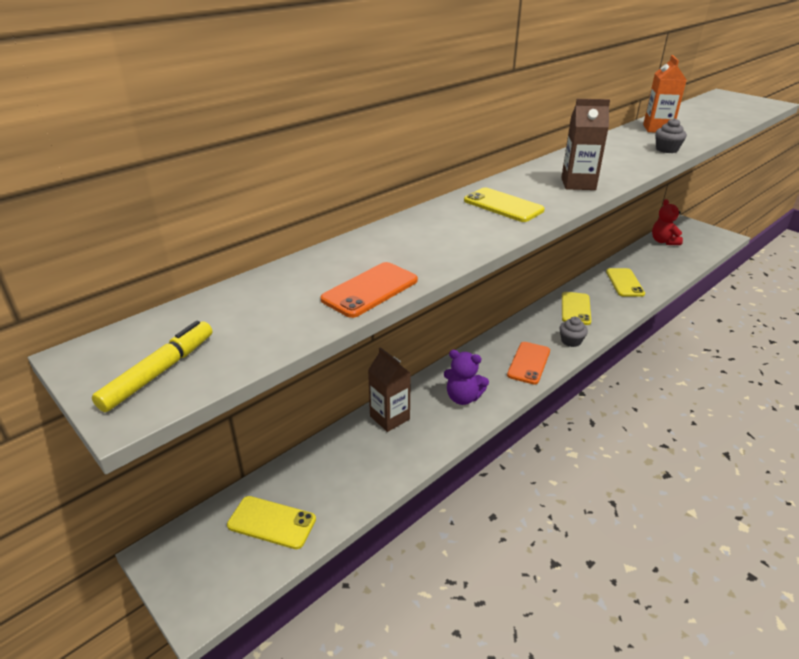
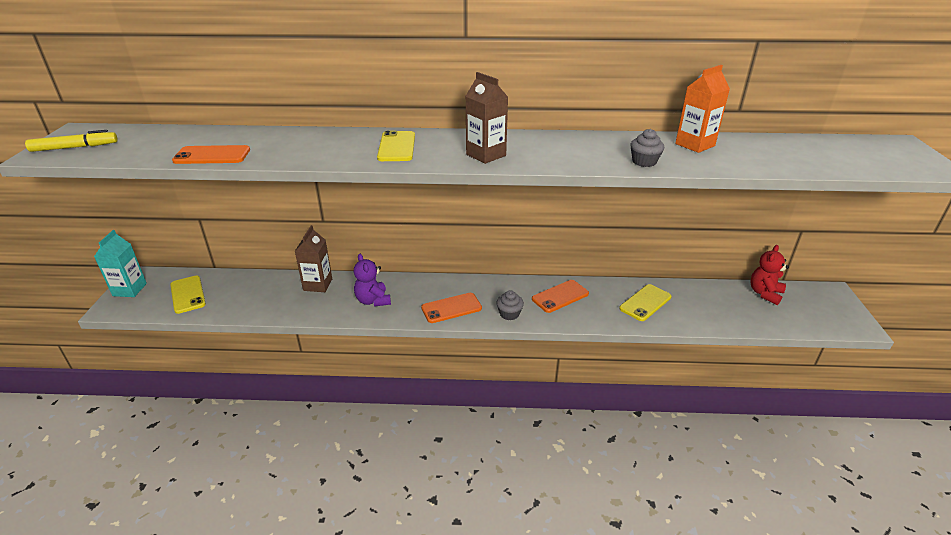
camera: 45 degrees right, 0 degrees up
yellow phone [562,292,591,325] -> orange phone [532,280,589,313]
none -> turquoise carton [94,230,147,297]

